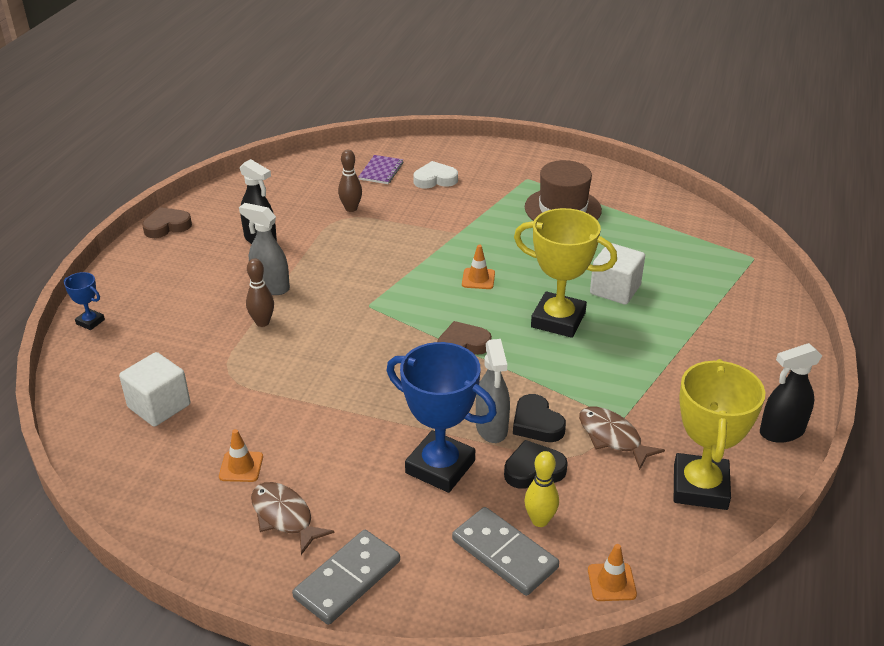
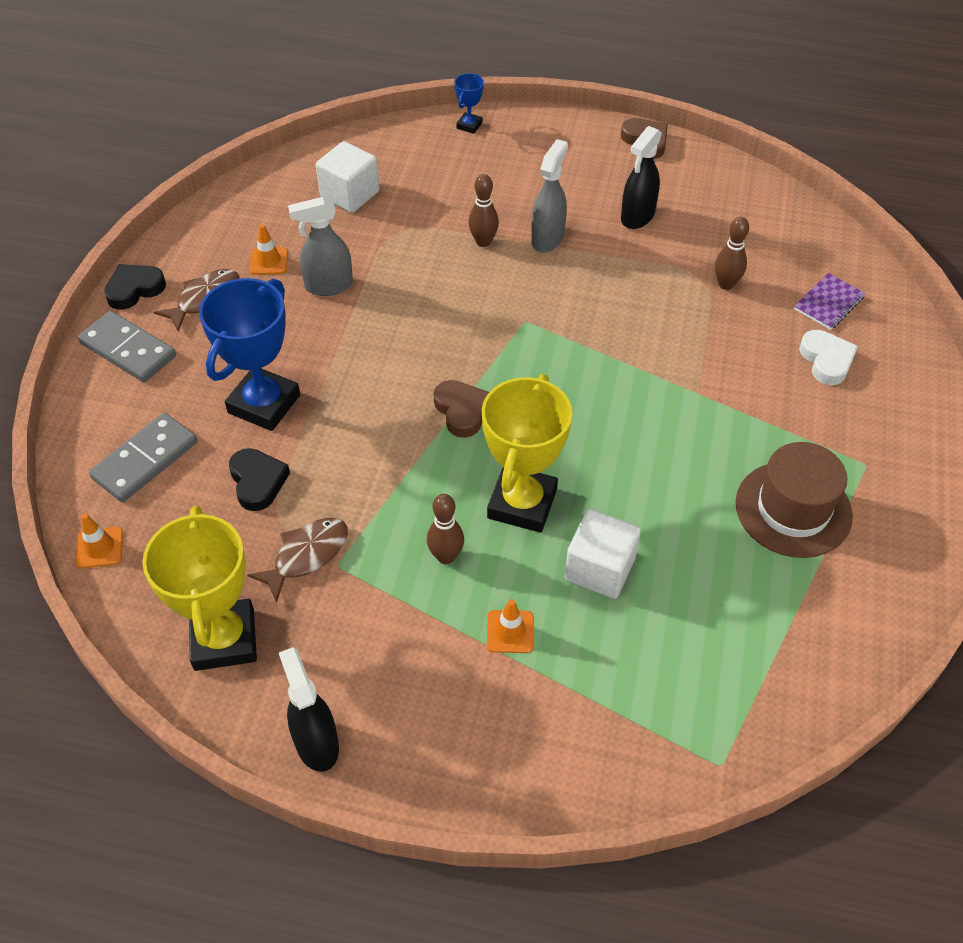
camera: 85 degrees right, 15 degrees up
purple notebook [358,155,403,184] -> purple notebook turned 60 degrees counterclockwise [794,273,866,330]
orange traffic cone [462,245,495,289] -> orange traffic cone moved to [487,599,534,653]
grey spray bottle [476,339,510,443] -> grey spray bottle moved to [288,197,353,296]
black heart [513,394,566,442] -> black heart moved to [104,264,166,310]
yellow bowling pin [524,451,559,527] -> none
yellow trophy [674,359,765,510] -> yellow trophy turned 75 degrees clockwise [142,506,257,671]
none -> brown bowling pin [427,494,464,564]

